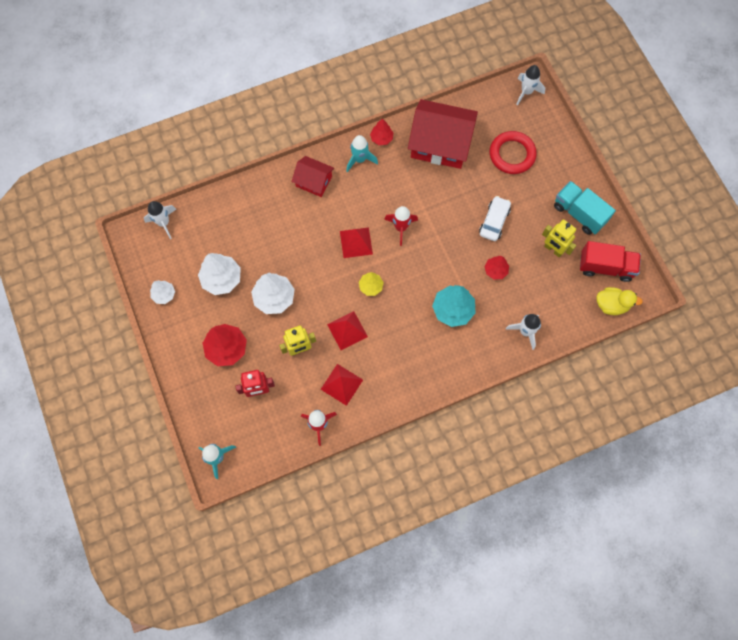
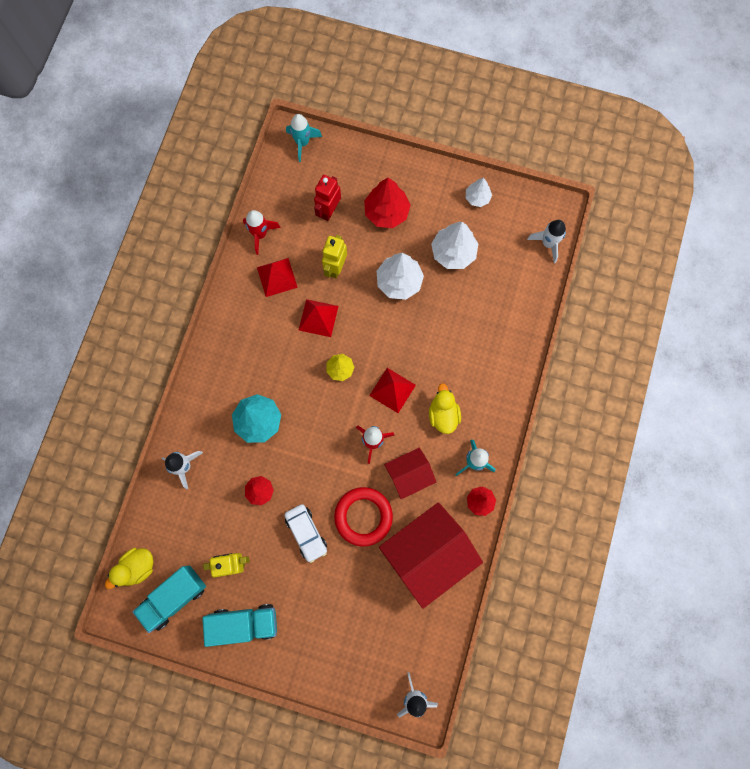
camera: 130 degrees right, 5 degrees up
red house [292,156,334,197] -> red house moved to [384,448,436,499]
red ring [490,131,537,174] -> red ring moved to [334,487,393,547]
red truck [580,241,641,282] -> turquoise truck [132,566,206,633]
none -> yellow duck [429,383,461,434]

